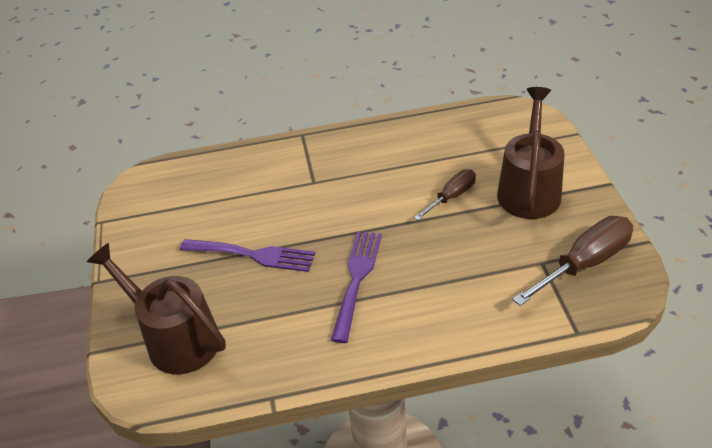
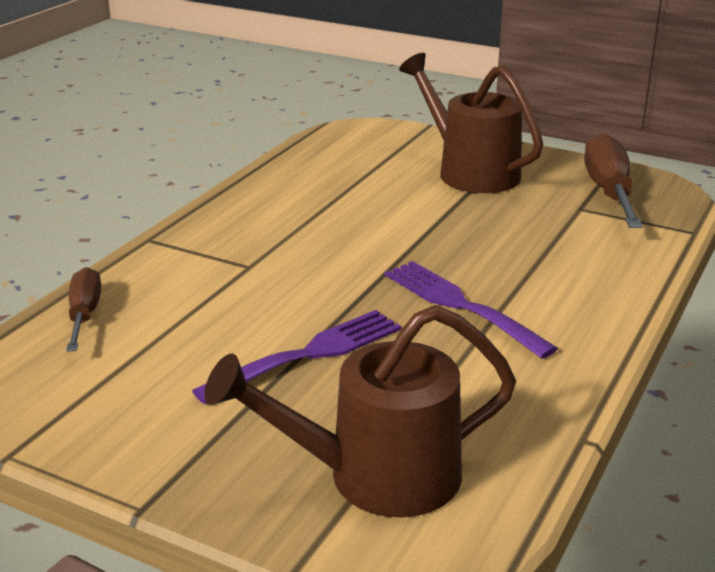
camera: 55 degrees left, 15 degrees down
brown screwdriver [414,169,476,221] -> brown screwdriver moved to [66,267,101,351]

